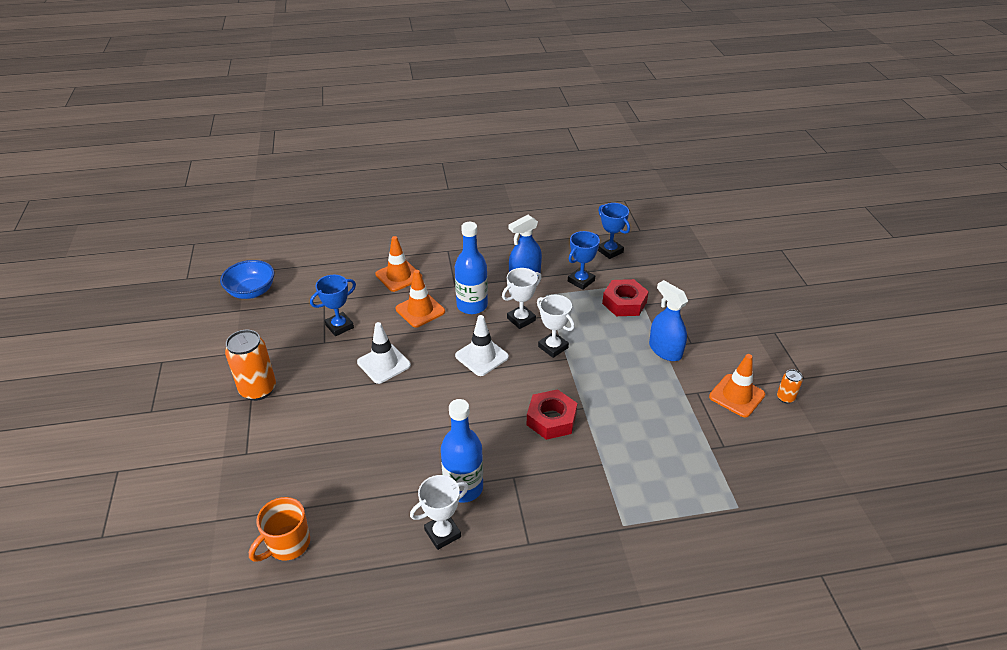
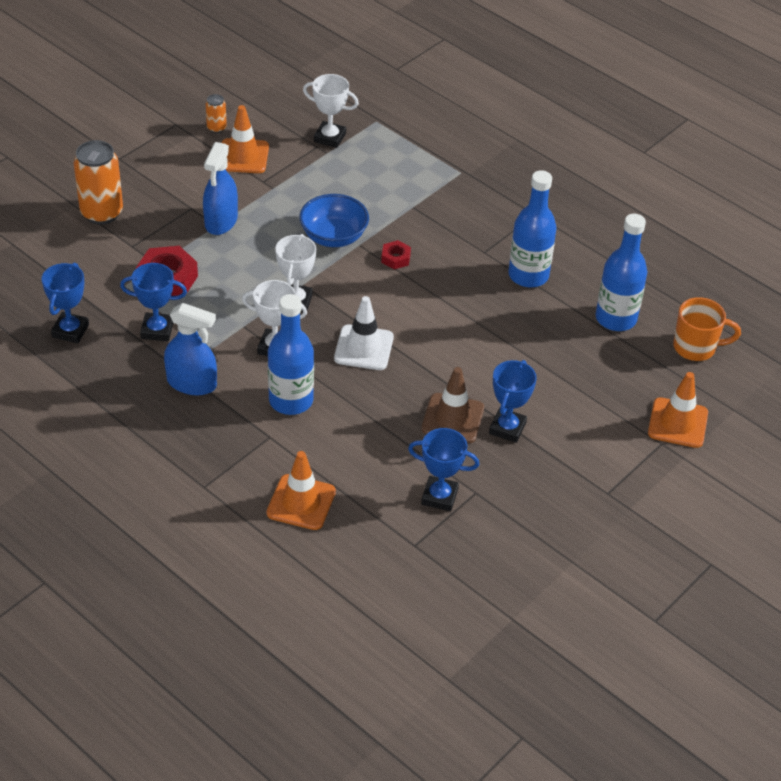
camera: 130 degrees left, 5 degrees up
blue bowl [220,260,274,299] -> blue bowl moved to [300,194,369,247]
orange can [225,330,276,401] -> orange can moved to [74,140,123,224]
white traffic cone [357,322,411,384] -> brown traffic cone [421,367,484,443]
orange traffic cone [396,270,445,328] -> orange traffic cone moved to [648,372,708,448]
white trophy [410,475,469,550] -> white trophy moved to [303,74,359,148]
red nut [527,389,577,440] -> red nut [381,240,411,269], size x0.54
none -> blue trophy [489,360,537,443]
none -> blue bottle [596,214,647,331]

